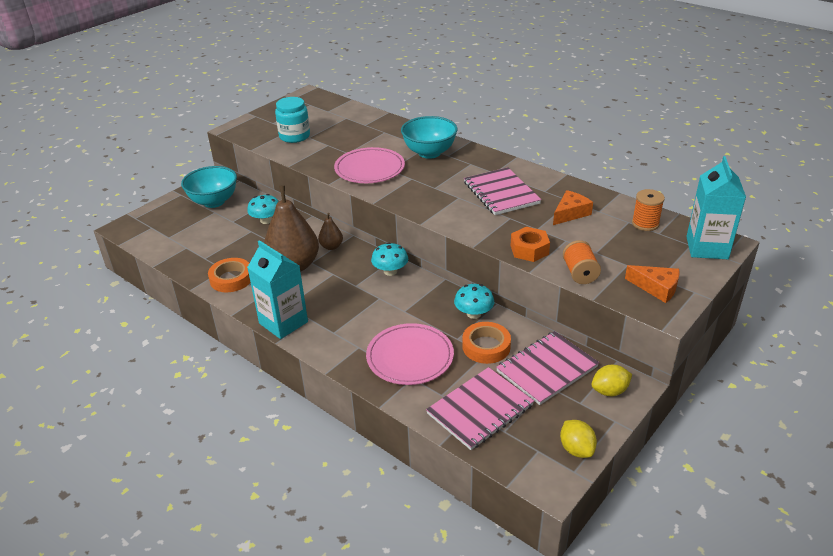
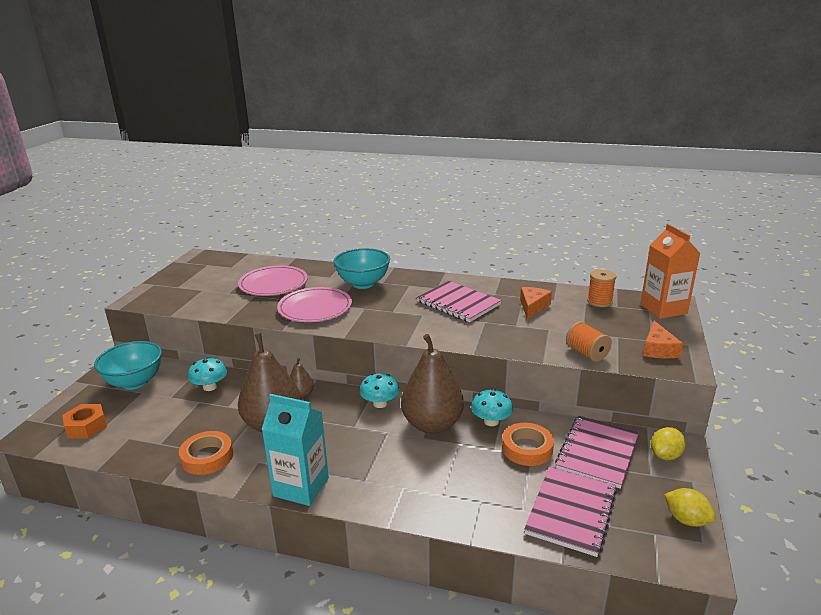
camera: 25 degrees left, 10 degrees down
turquoise jar [275,97,310,143] -> none
pink plate [366,323,454,385] -> pink plate moved to [238,265,308,296]
orange nut [510,227,550,262] -> orange nut moved to [62,404,107,438]
orange cheese [625,265,680,303] -> orange cheese turned 90 degrees clockwise [643,321,683,359]
turquoise carton [686,156,746,259] -> orange carton [640,224,700,319]
none -> brown pear [401,334,464,434]

